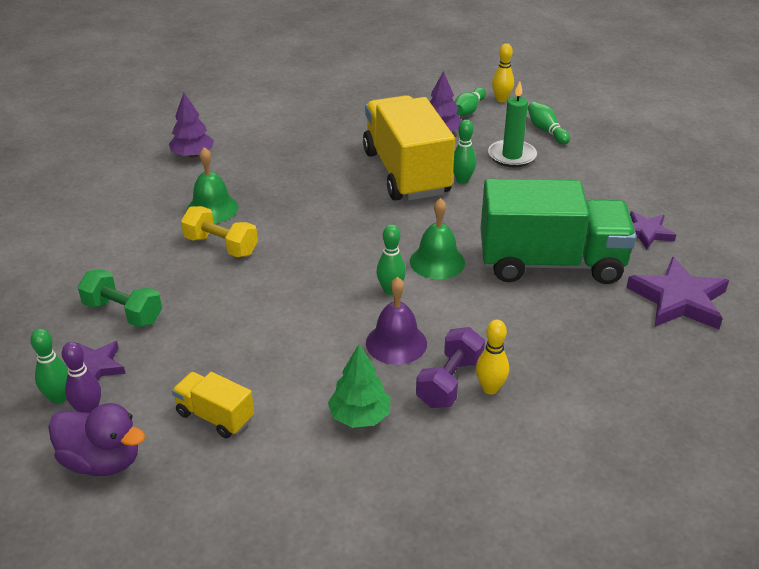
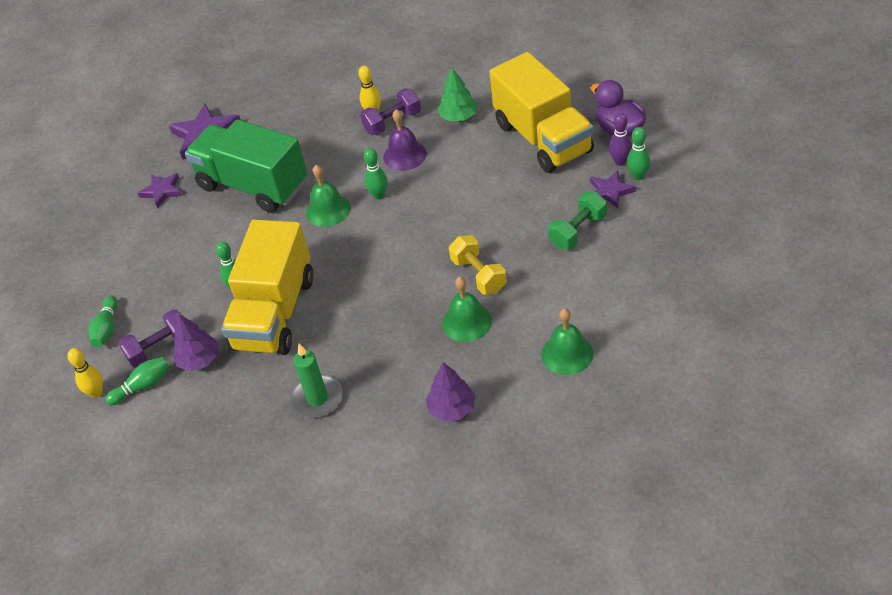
camera: 145 degrees left, 10 degrees up
green dumbbell [78,269,162,327] -> green dumbbell turned 75 degrees clockwise [548,192,607,249]
yellow truck [172,372,254,438] -> yellow truck [489,52,594,173], size x2.20
green candle [488,81,537,167] -> green candle moved to [290,344,343,418]
none -> purple dumbbell [118,309,181,368]
none -> green bell [541,308,593,375]

